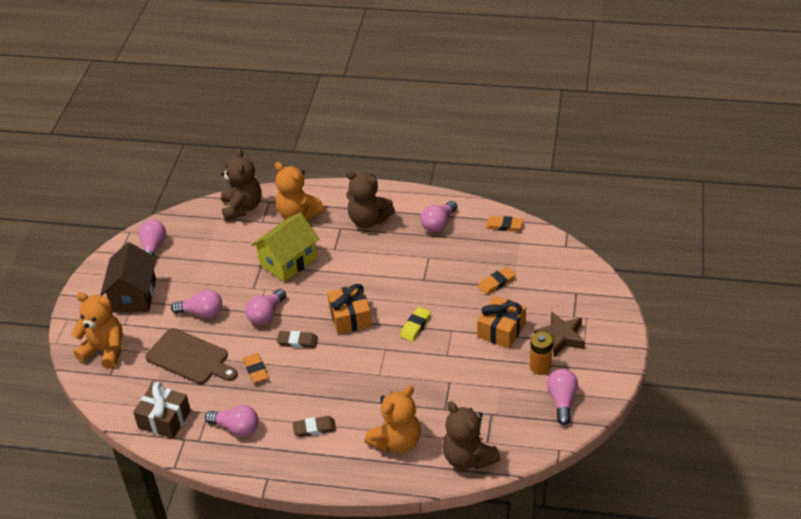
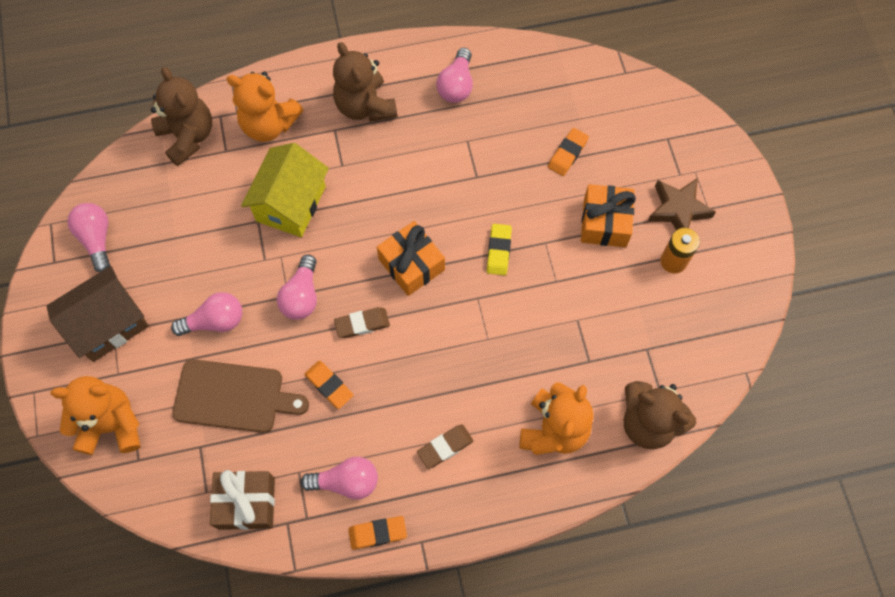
camera: 25 degrees left, 25 degrees up
brown house [100,242,156,312] -> brown house turned 75 degrees clockwise [47,266,149,362]
brown teddy bear [346,170,395,228] -> brown teddy bear turned 60 degrees clockwise [333,42,397,122]
orange eraser [486,216,523,232] -> orange eraser moved to [348,516,407,550]
pink light bulb [547,369,578,425] -> none

